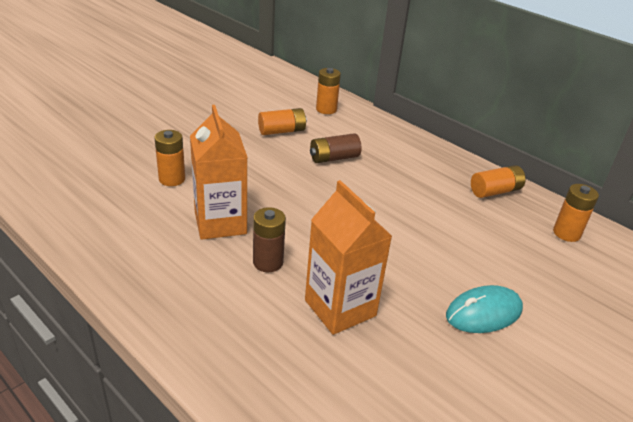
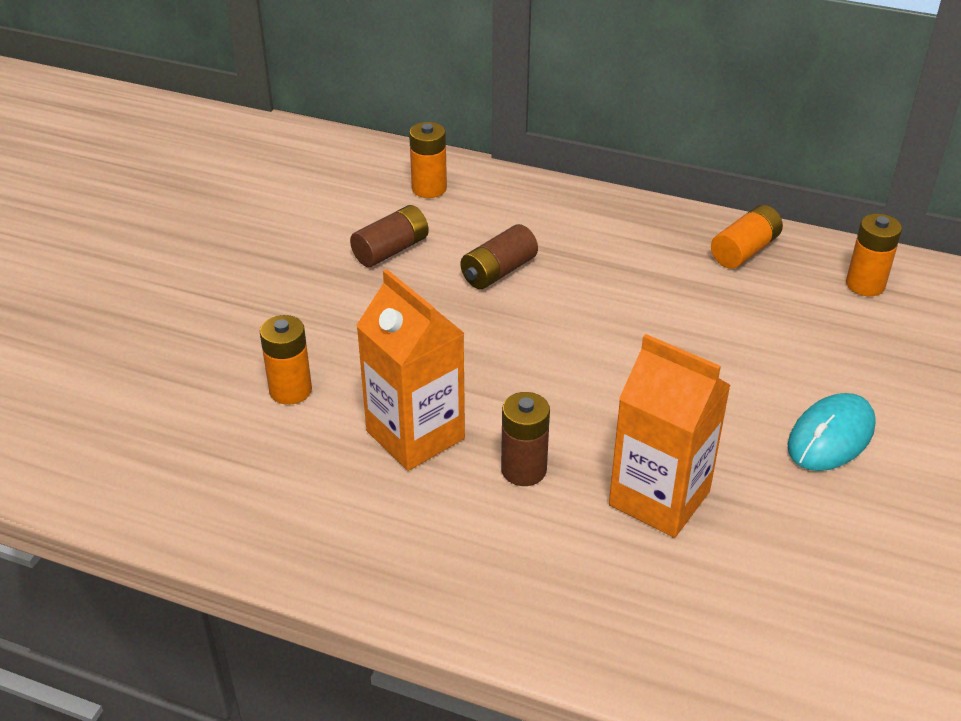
camera: 20 degrees left, 5 degrees up
orange battery [258,108,307,135] -> brown battery [350,205,429,267]

